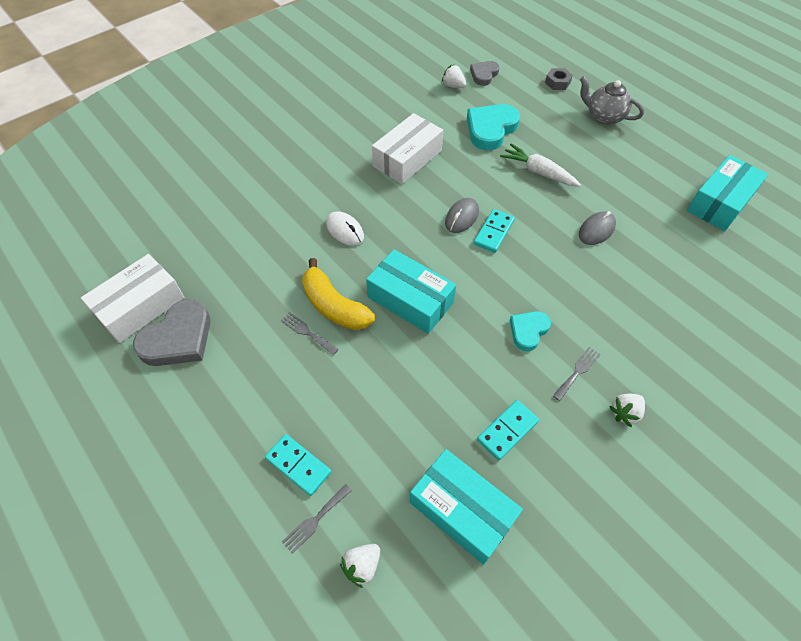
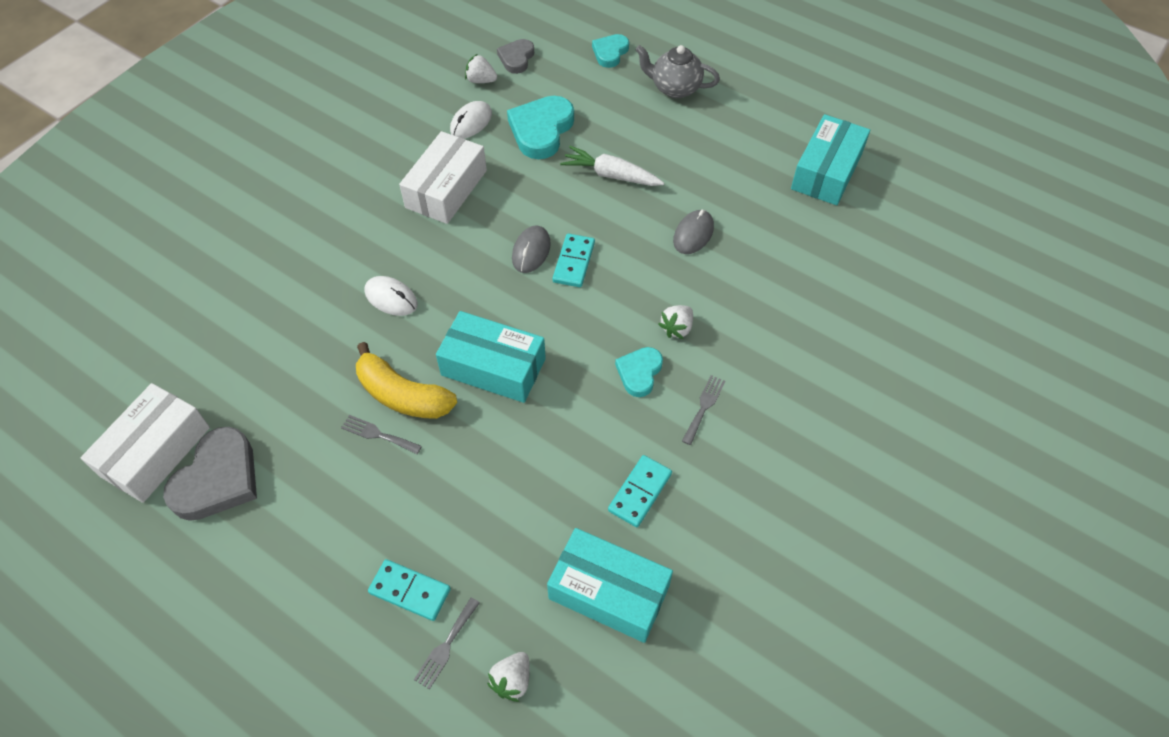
camera: 15 degrees left, 0 degrees up
grey nut [545,68,573,90] -> turquoise heart [592,34,629,68]
white strawberry [609,394,645,427] -> white strawberry moved to [658,305,693,339]
none -> white mouse [450,101,492,138]

